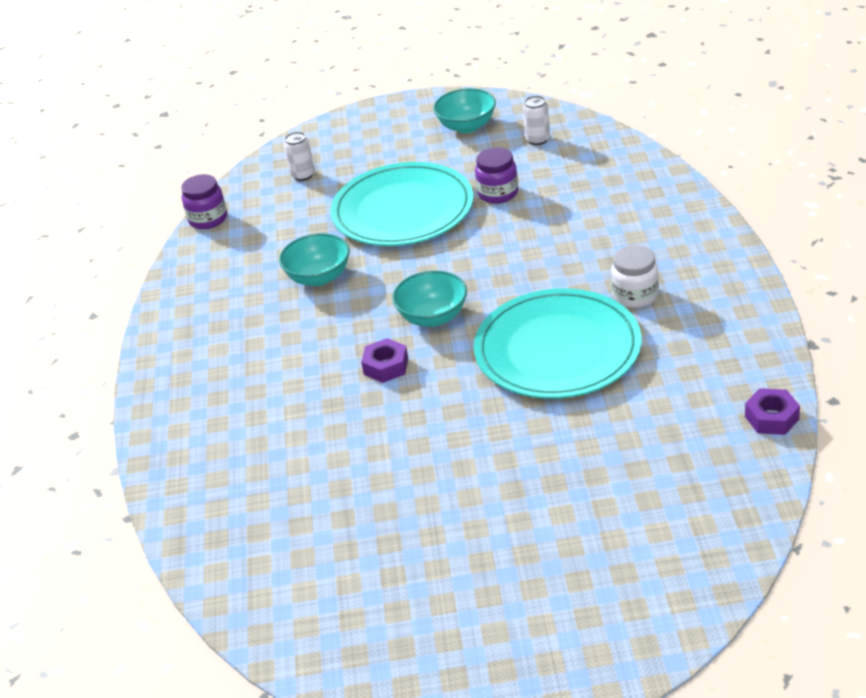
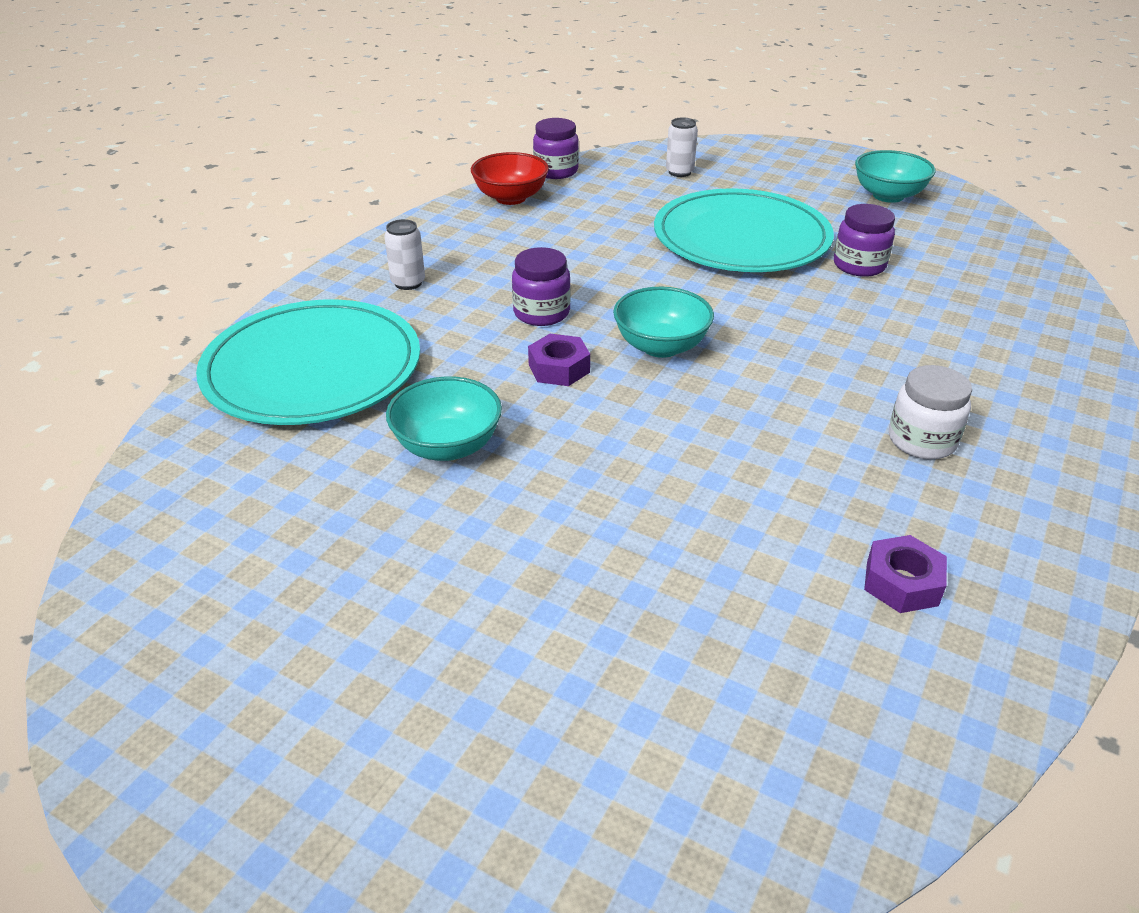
camera: 30 degrees right, 0 degrees up
turquoise bowl [279,233,350,286] -> turquoise bowl moved to [386,376,502,461]
turquoise plate [474,288,642,399] -> turquoise plate moved to [196,299,420,425]
white can [523,96,550,145] -> white can moved to [384,219,425,290]
purple nut [745,388,800,435] -> purple nut moved to [864,535,947,613]
none -> red bowl [471,152,549,205]
none -> purple jar [512,247,571,326]

